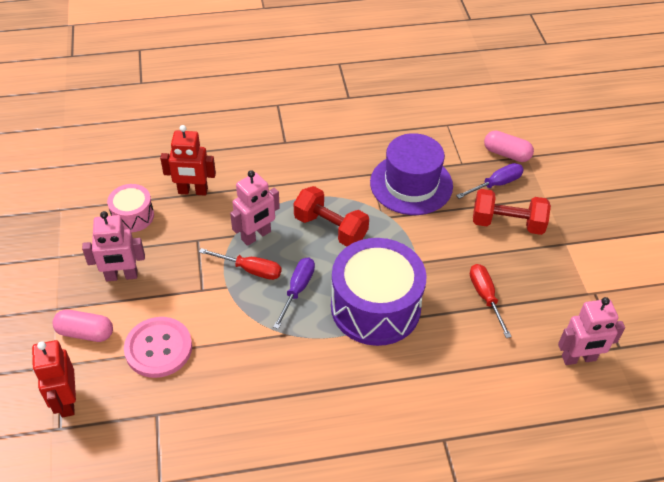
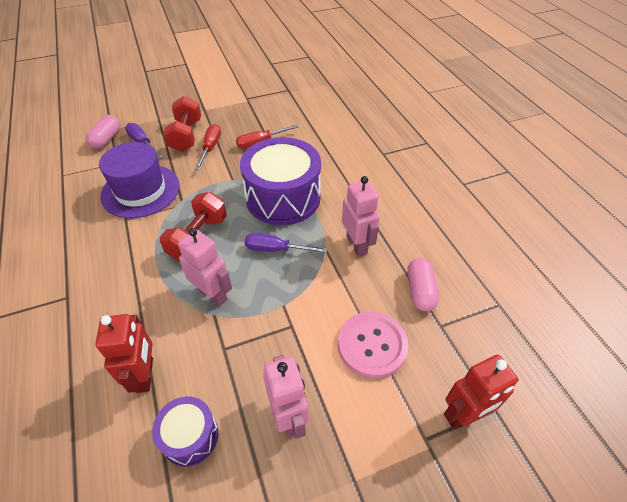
camera: 100 degrees left, 0 degrees up
pink capsule [53,309,113,342] -> pink capsule moved to [407,258,439,311]
pink drum [107,184,154,232] -> purple drum [152,396,218,467]
red screwdriver [199,248,282,280] -> red screwdriver moved to [195,124,221,170]
pink robot [558,297,625,365] -> pink robot moved to [342,176,379,257]

